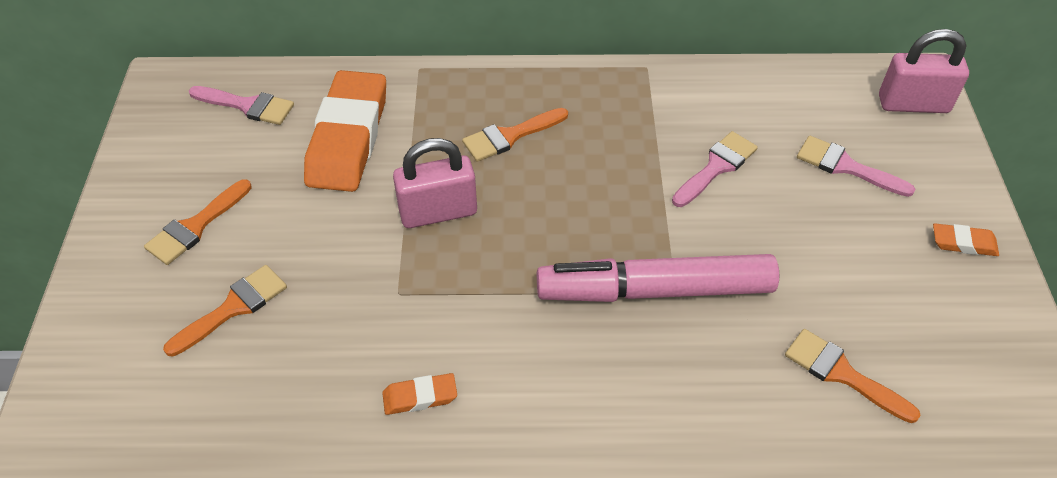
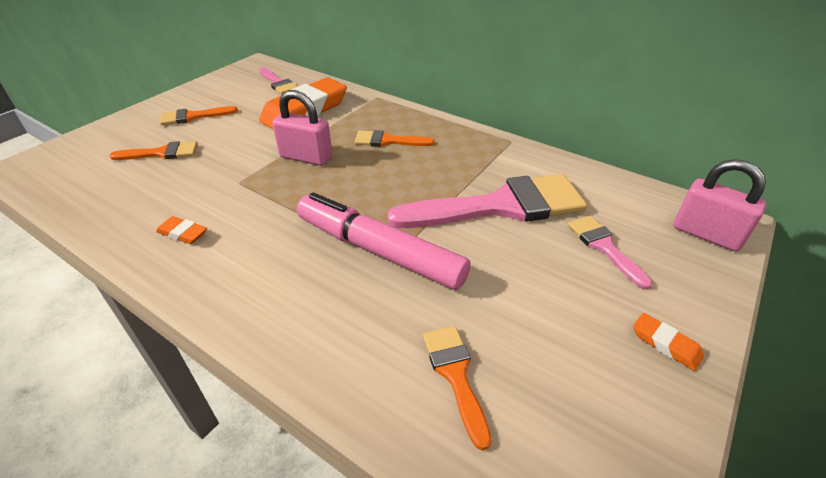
camera: 35 degrees right, 10 degrees down
pink brush [672,131,758,207] -> pink brush [387,174,587,228], size x2.07

